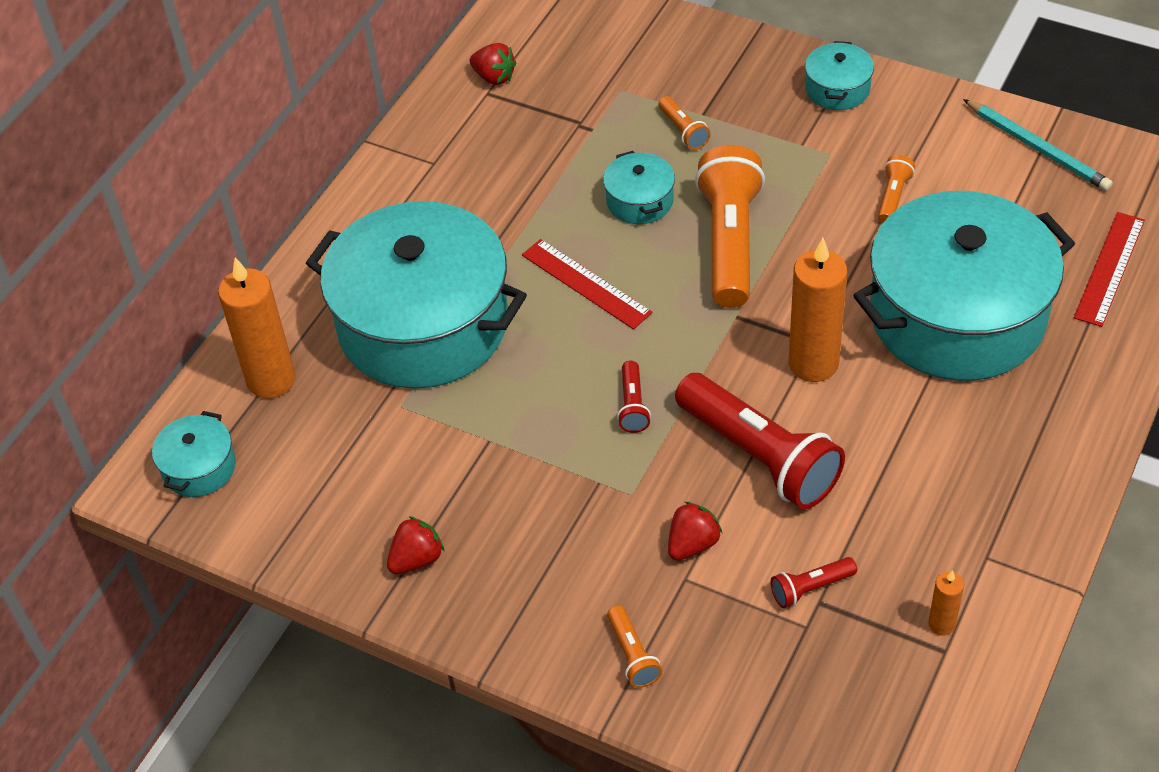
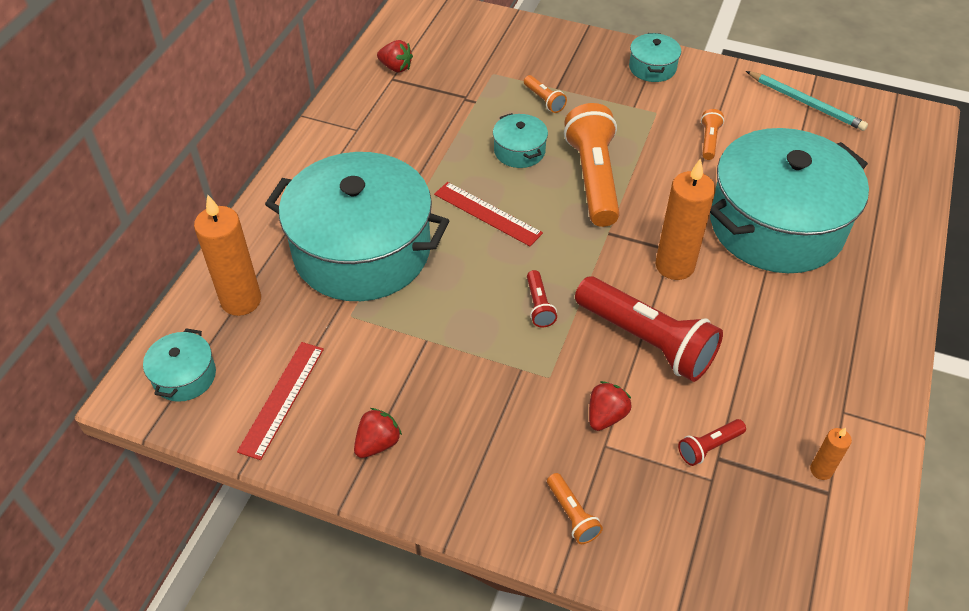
camera: 10 degrees left, 0 degrees up
red ruler [1074,212,1145,327] -> red ruler moved to [237,342,324,460]

